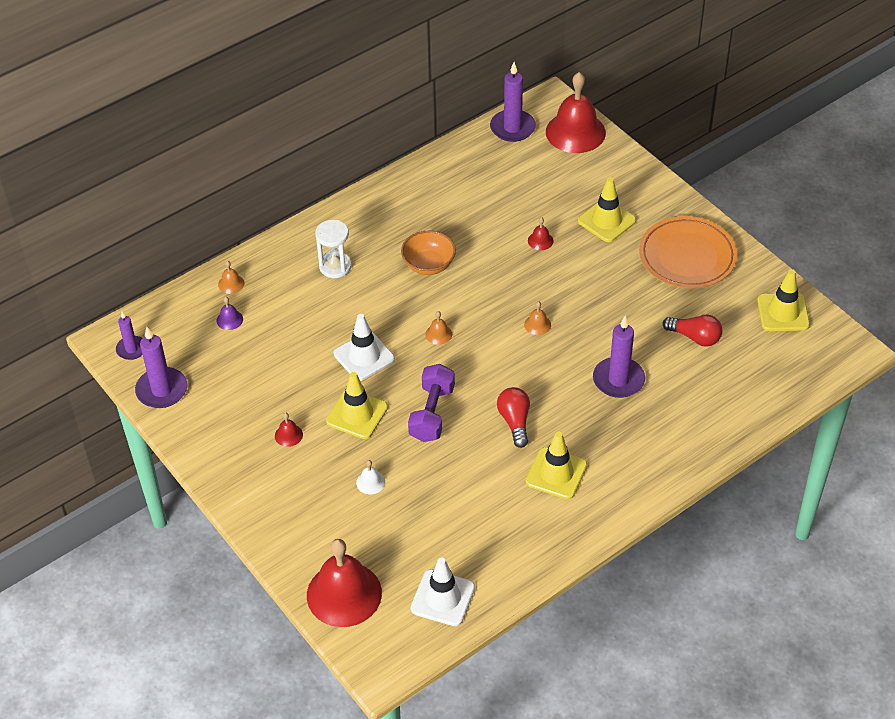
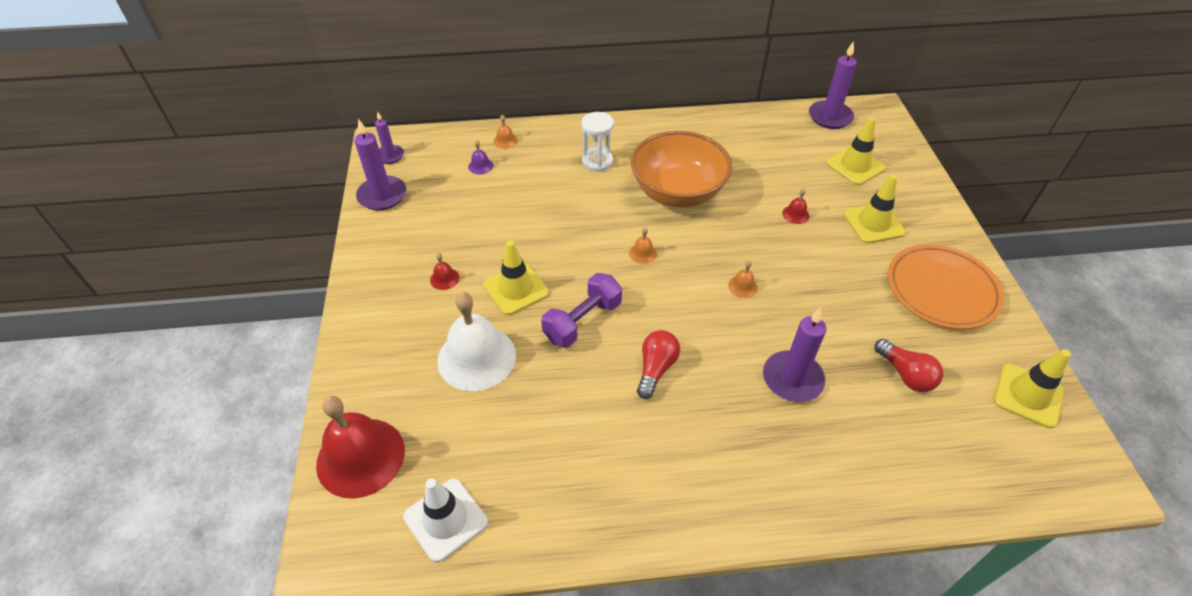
camera: 30 degrees right, 0 degrees up
white traffic cone [334,314,395,381] -> none
white bell [356,460,385,494] -> white bell [437,292,516,391], size x2.47
orange bowl [401,231,456,275] -> orange bowl [631,131,732,208], size x1.79
yellow traffic cone [526,431,587,499] -> yellow traffic cone moved to [826,117,885,185]
red bell [546,72,606,153] -> none

